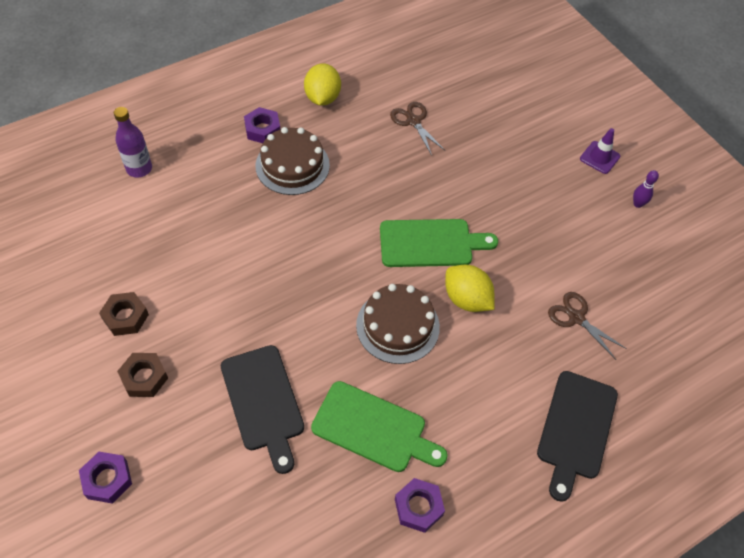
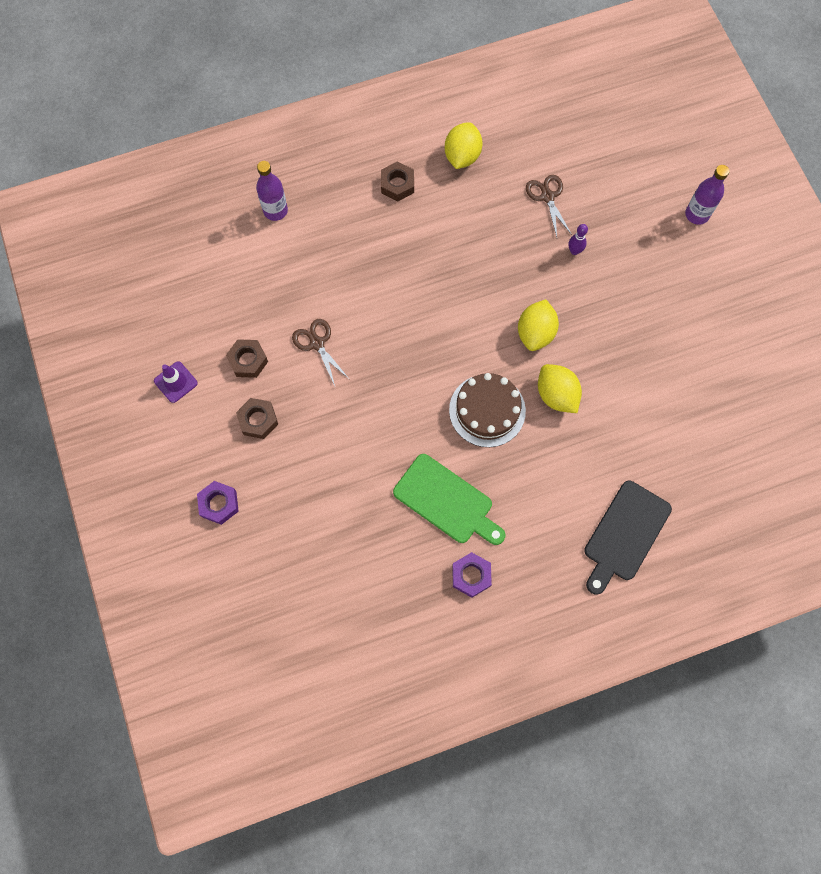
camera: 15 degrees right, 15 degrees up
black cutting board [221,345,304,474] -> none
purple nut [244,107,280,143] -> brown nut [381,161,414,201]
brown cake [255,127,330,195] -> none
green cutting board [380,219,498,267] -> yellow lemon [518,299,559,351]
brown scissors [548,292,627,360] -> brown scissors moved to [292,319,349,386]
purple traffic cone [580,128,620,174] -> purple traffic cone moved to [154,361,198,403]
purple bowling pin [633,170,659,208] -> purple bowling pin moved to [568,224,588,255]
none -> purple bottle [685,165,729,225]

